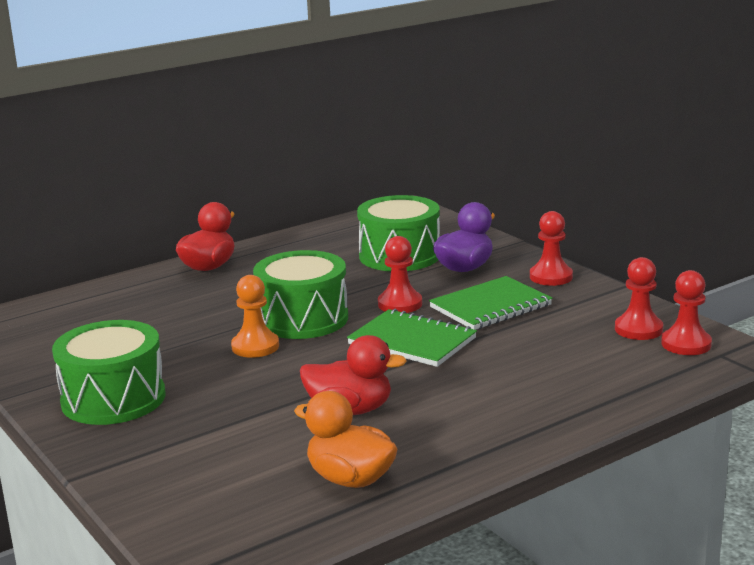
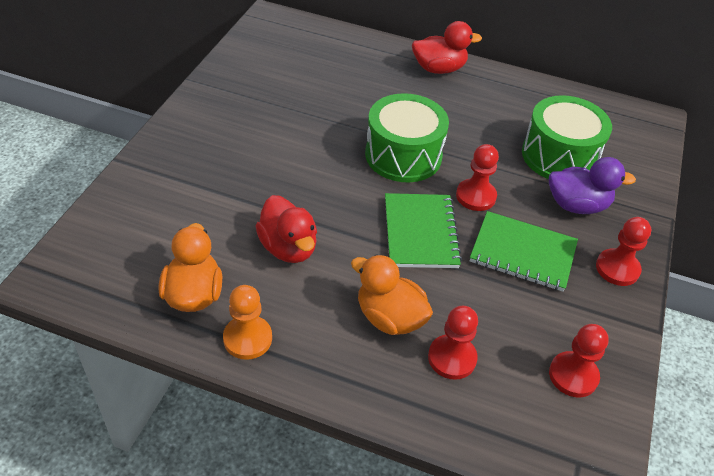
camera: 50 degrees right, 25 degrees up
green drum [52,320,165,425] -> none
orange pawn [231,275,279,358] -> orange pawn moved to [223,285,272,360]
red pawn [661,270,712,355] -> red pawn moved to [428,306,478,380]
none -> orange duck [351,254,433,335]

